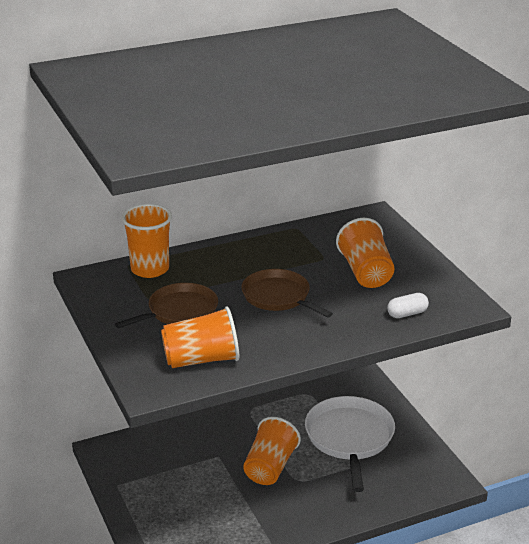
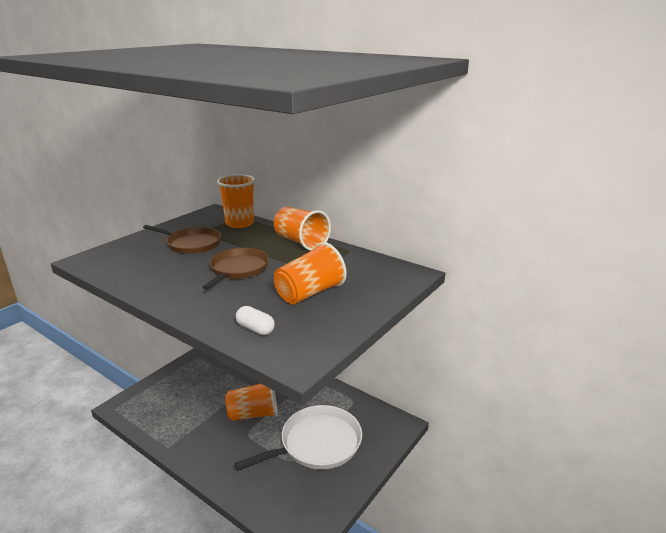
camera: 60 degrees right, 5 degrees down
orange cup [161,306,239,368] -> orange cup moved to [274,207,331,251]

